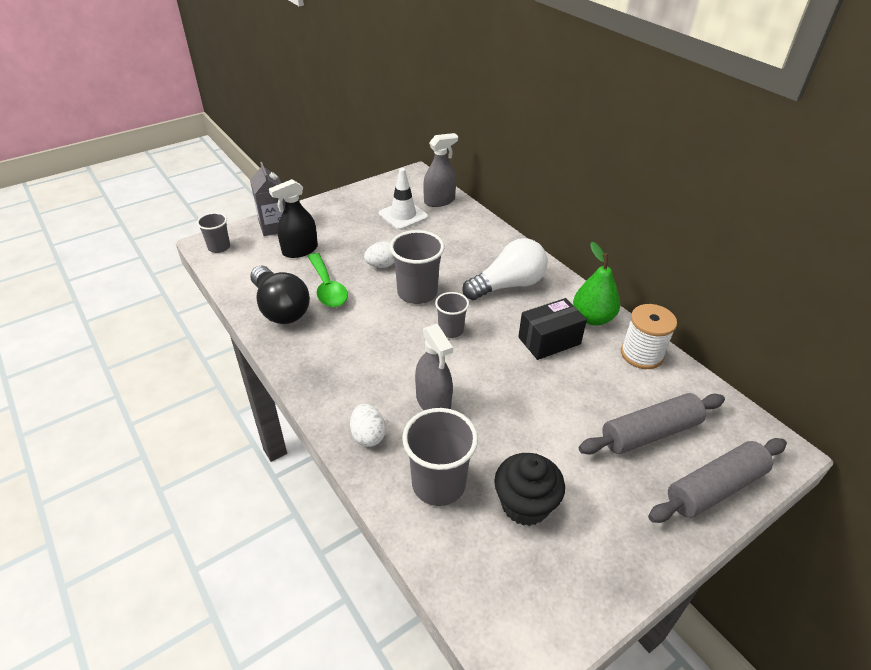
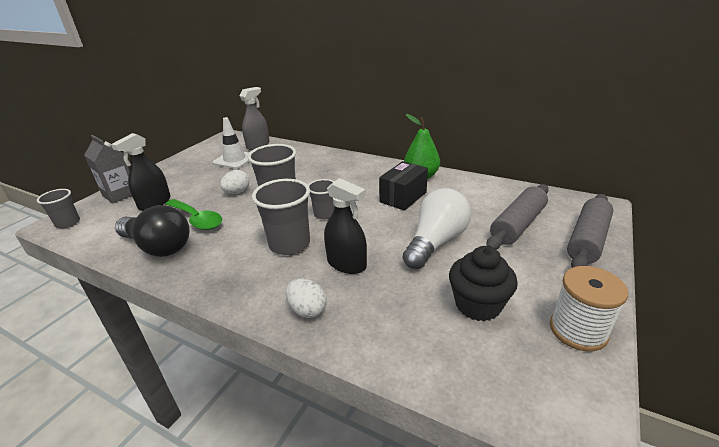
camera: 25 degrees left, 10 degrees down
grey cup [402,408,478,506] -> grey cup moved to [252,179,310,255]
grey spray bottle [415,324,453,410] -> black spray bottle [324,178,367,274]
white light bulb [462,238,548,300] -> white light bulb moved to [402,188,471,269]
white spool [621,304,677,369] -> white spool moved to [550,266,628,352]

